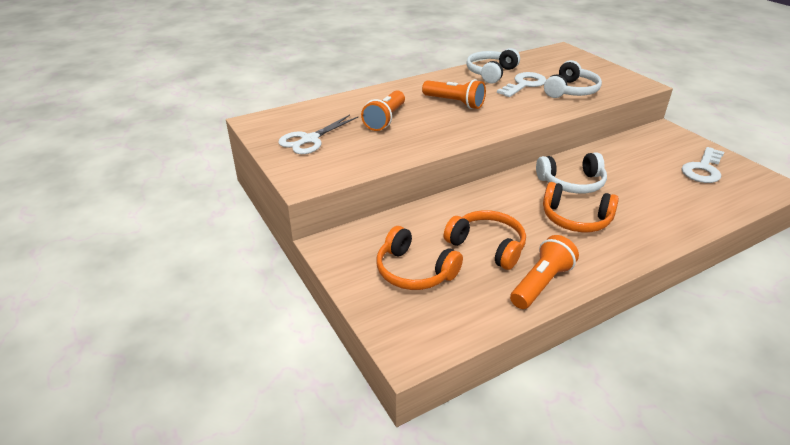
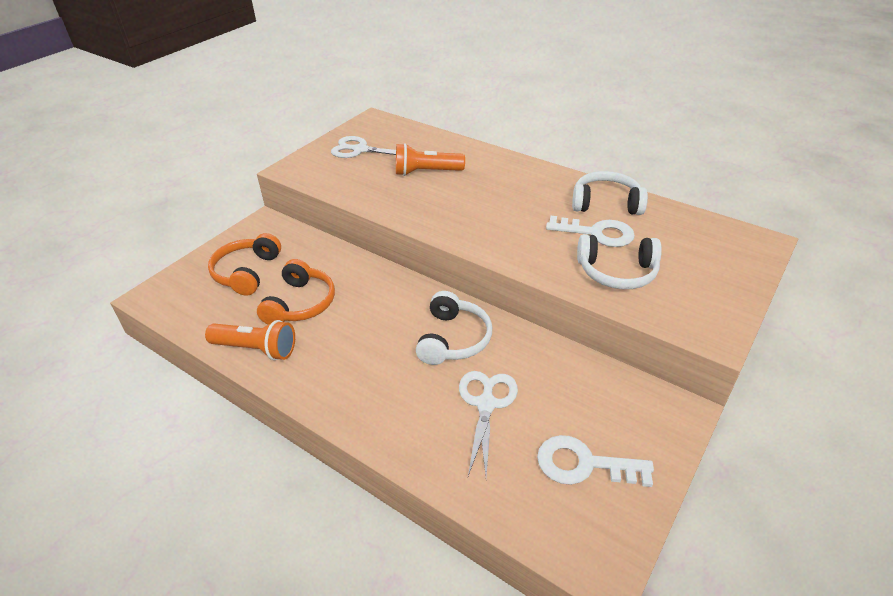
camera: 65 degrees right, 5 degrees up
orange flashlight [422,79,486,109] -> none
white headphones [536,152,607,194] -> white headphones turned 135 degrees counterclockwise [416,291,492,365]
orange headphones [543,182,619,232] -> none
none -> white scissors [459,371,518,476]

